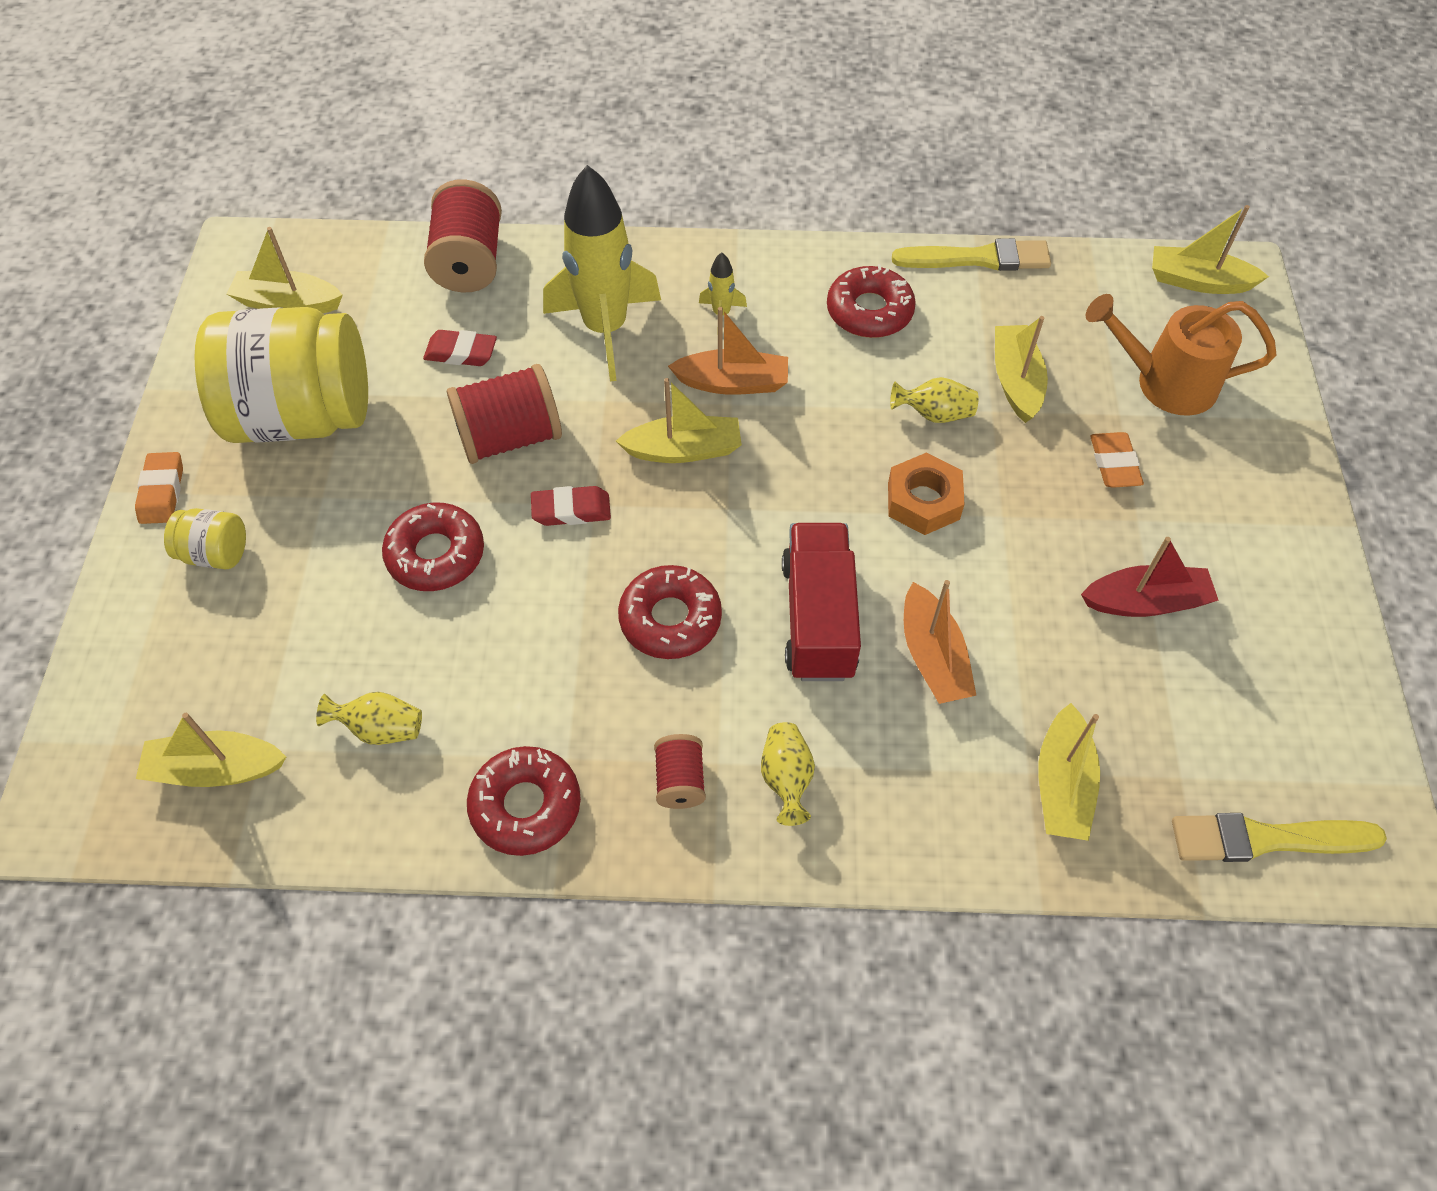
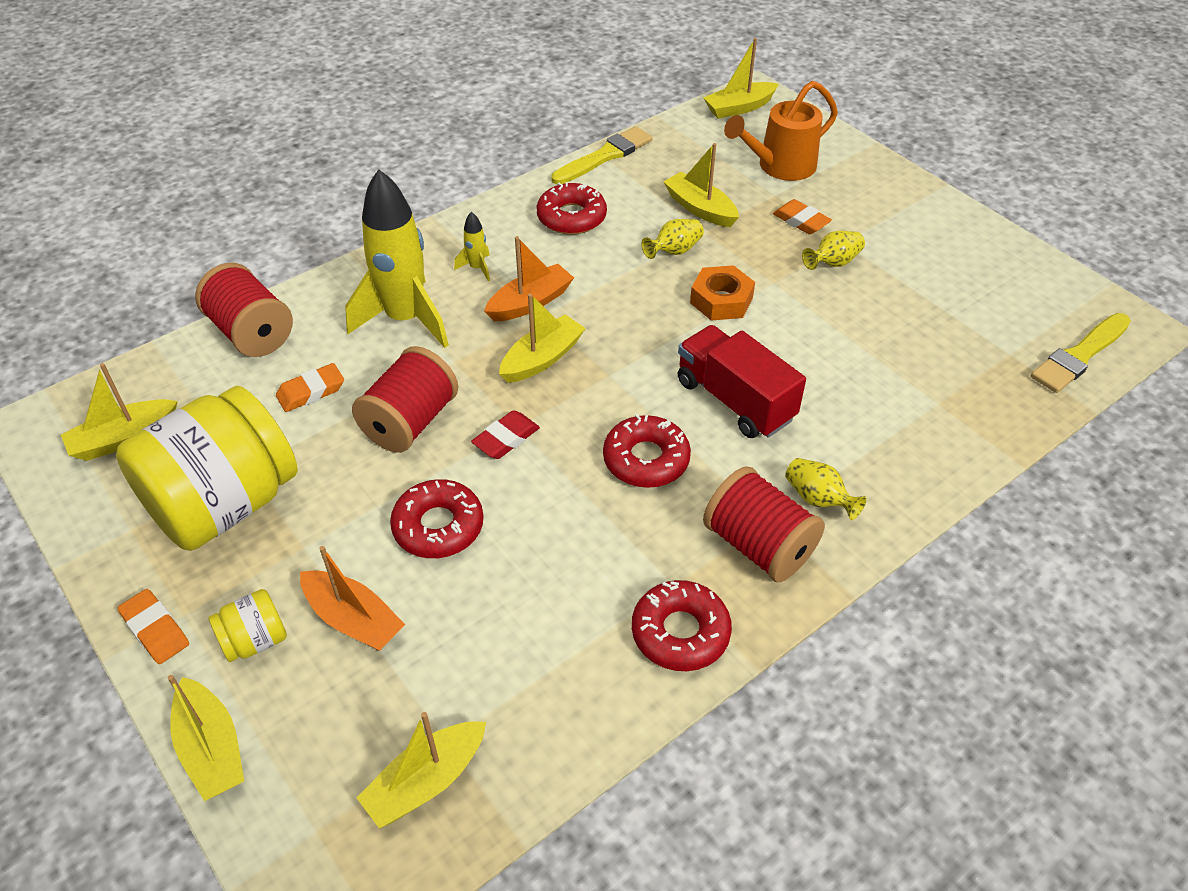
camera: 40 degrees left, 10 degrees down
yellow vase [316,692,422,745] -> yellow vase moved to [802,231,865,270]
red eraser [423,330,497,366] -> orange eraser [276,363,344,412]
red spool [654,734,706,809] -> red spool [703,466,825,582], size x1.84
orange boat [904,580,977,704] -> orange boat moved to [300,546,406,651]
yellow boat [1038,703,1100,841] -> yellow boat moved to [168,675,244,801]
red boat [1081,537,1219,617] -> none

